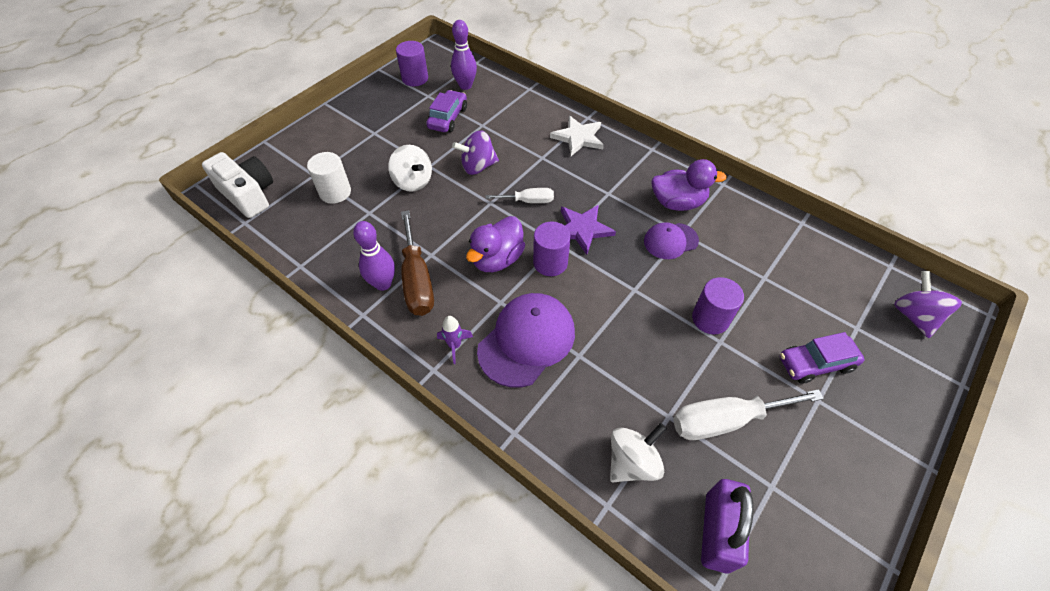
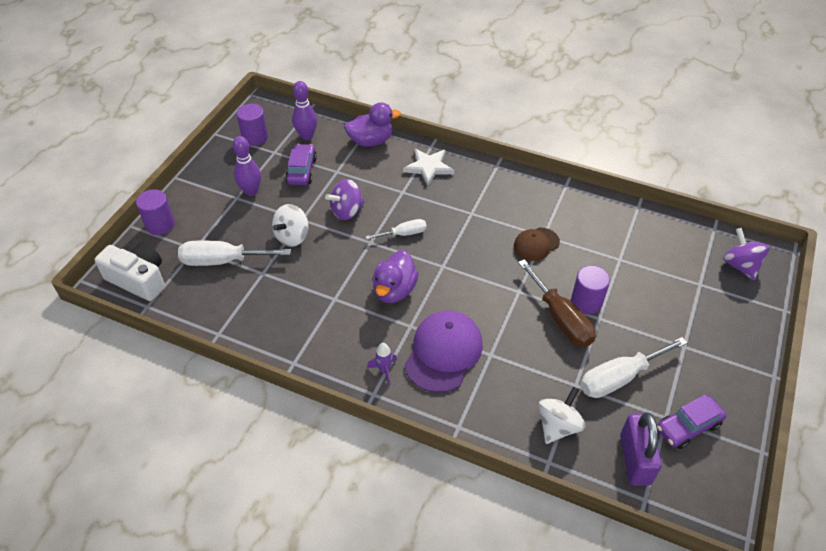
camera: 15 degrees left, 5 degrees down
white cylinder [307,152,351,204] -> white screwdriver [178,240,291,266]
purple bowling pin [353,221,395,291] -> purple bowling pin moved to [233,136,261,196]
white spinning top [388,145,432,192] -> white spinning top turned 90 degrees clockwise [272,204,308,247]
brown screwdriver [401,210,434,316] -> brown screwdriver moved to [518,259,595,347]
purple cylinder [533,222,571,276] -> purple cylinder moved to [136,189,175,235]
purple star [561,205,616,255] -> none
purple cap [644,222,699,259] -> brown cap [514,228,560,261]
purple duck [651,159,727,211] -> purple duck moved to [344,102,401,147]
purple car [780,332,864,384] -> purple car moved to [657,395,727,449]

